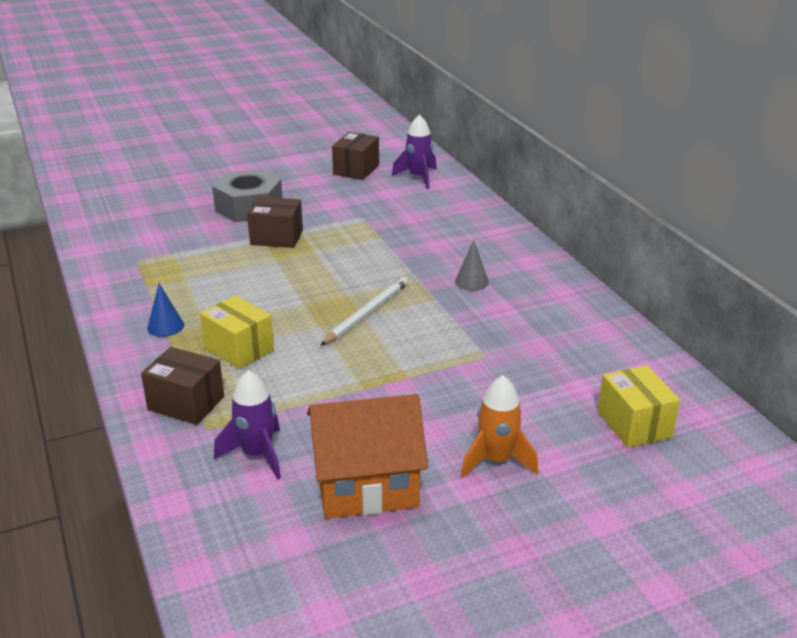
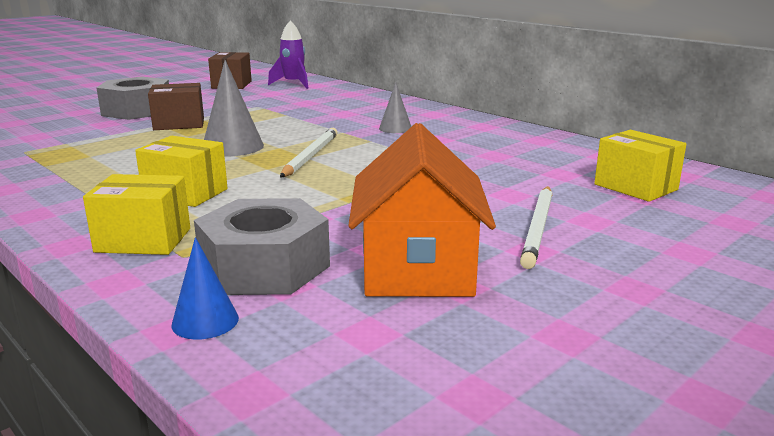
camera: 20 degrees left, 10 degrees down
brown box [141,347,224,425] -> yellow box [83,174,190,255]
blue cone [147,283,184,337] -> blue cone moved to [172,237,239,340]
purple rocket [214,370,281,479] -> grey nut [194,198,330,295]
orange house [307,394,428,519] -> orange house turned 60 degrees counterclockwise [348,123,496,297]
orange rocket [461,375,539,477] -> white pencil [520,186,552,269]
none -> grey cone [204,60,264,156]

